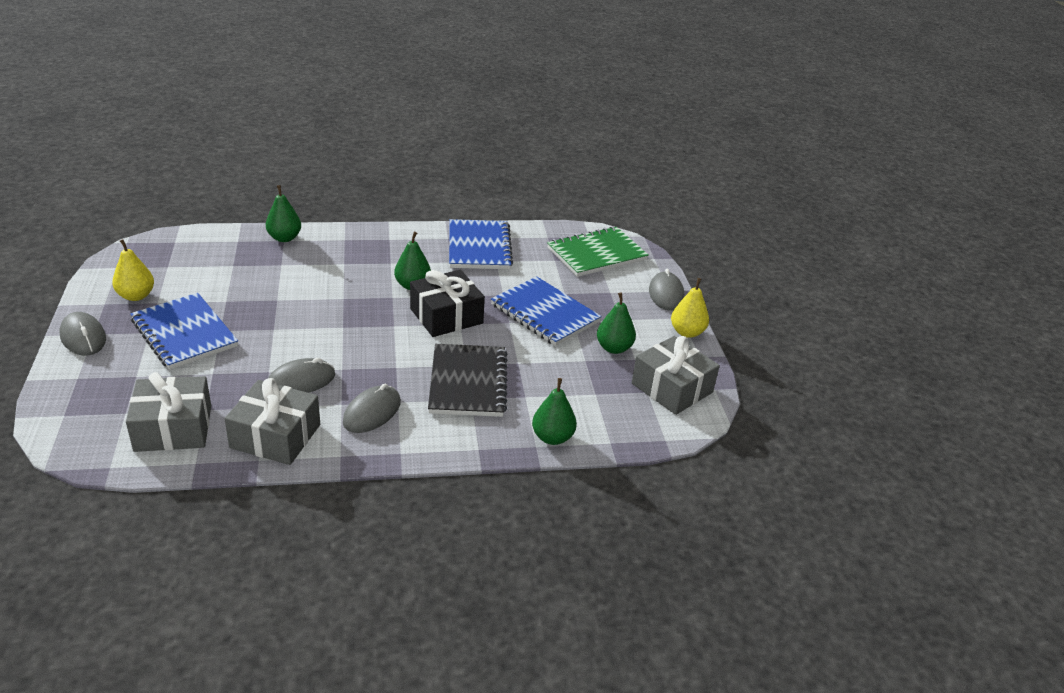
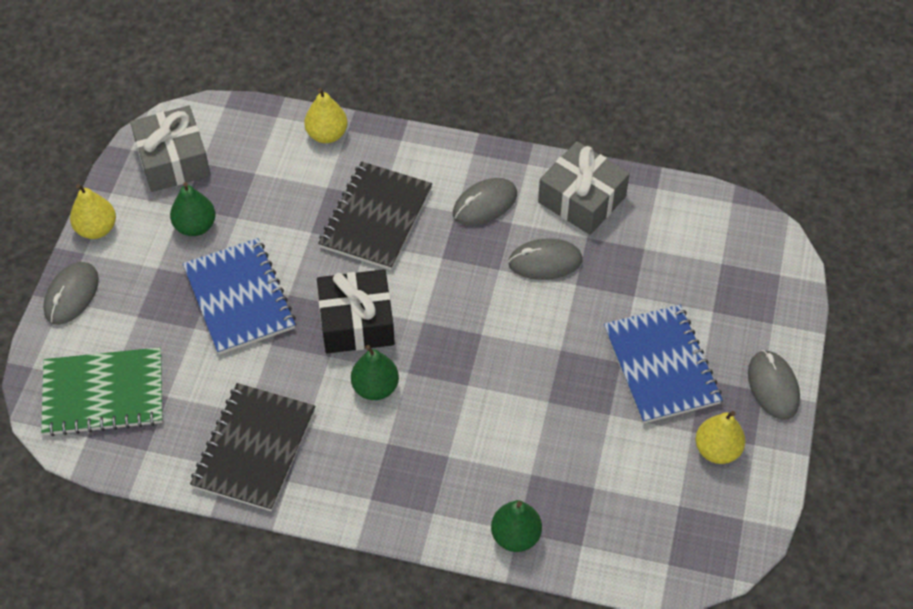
camera: 155 degrees left, 20 degrees up
grey gift [126,372,211,452] -> none
blue notebook [449,219,513,269] -> black notebook [190,383,315,511]
green pear [532,378,577,445] -> yellow pear [304,88,348,143]

